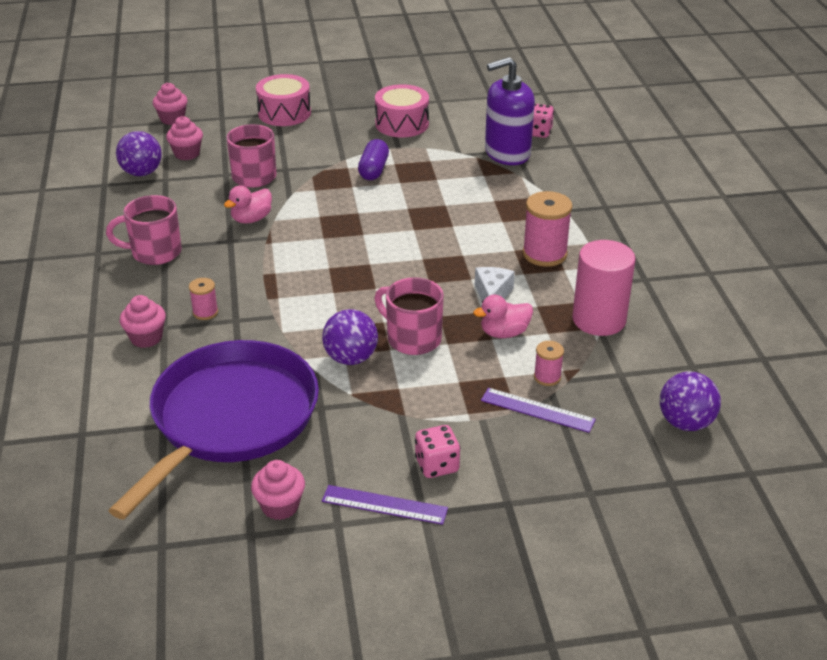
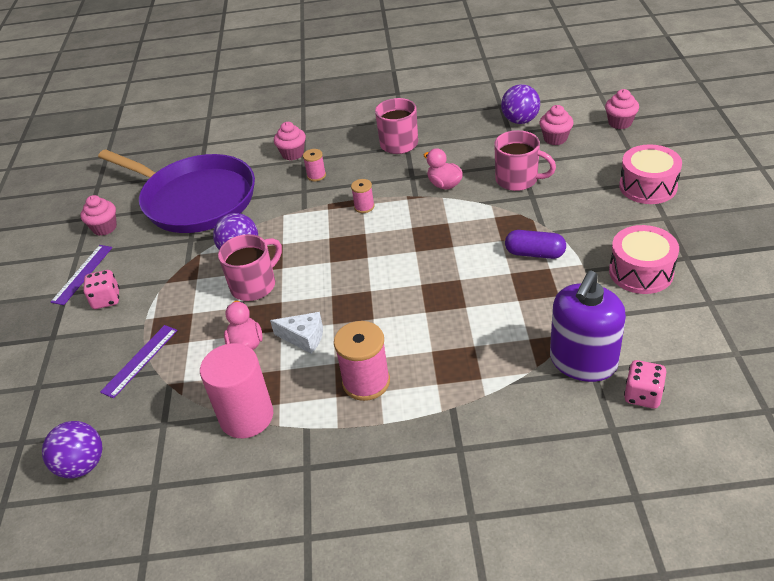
camera: 100 degrees right, 5 degrees up
purple soap dispenser [485,57,535,165] -> purple soap dispenser turned 135 degrees counterclockwise [550,271,626,382]
pink spool [534,341,564,386] -> pink spool moved to [351,179,375,213]

